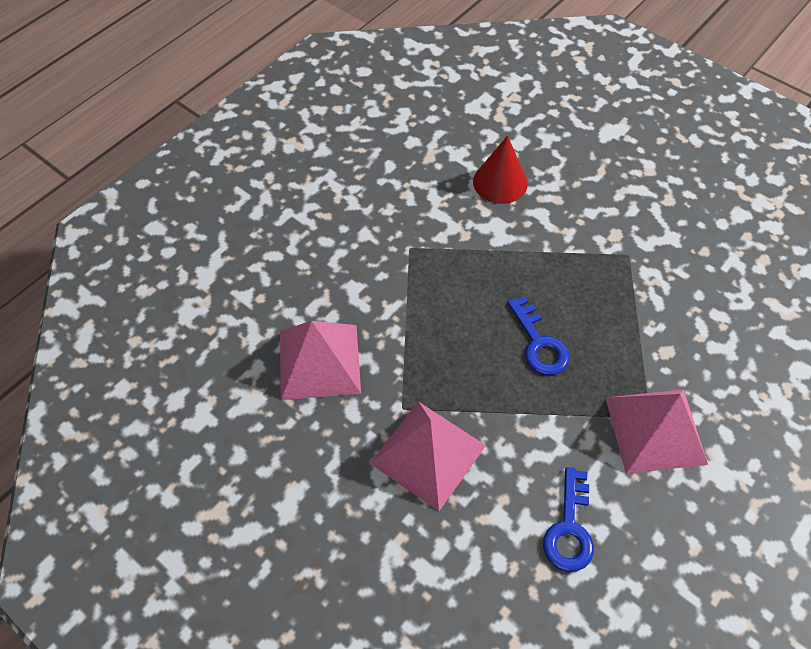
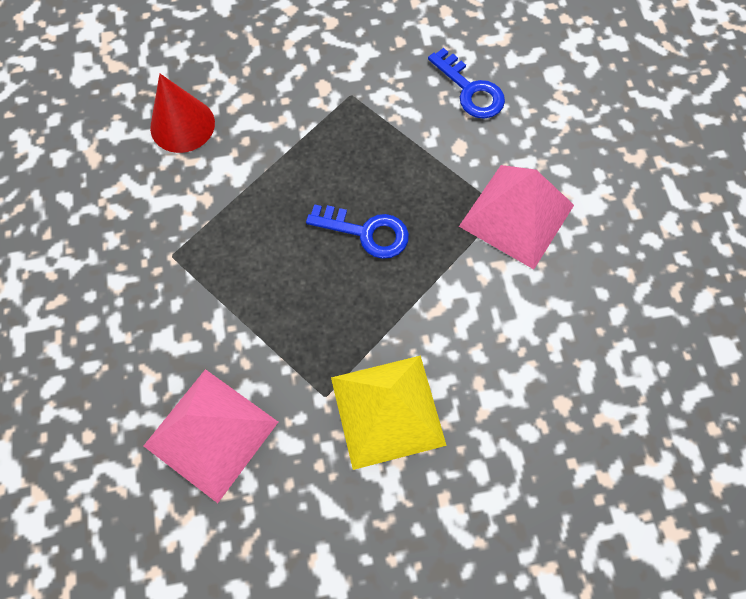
camera: 50 degrees left, 10 degrees up
pink pyramid [370,401,486,511] -> yellow pyramid [331,355,447,470]
blue key [543,467,594,572] -> blue key moved to [428,48,505,119]

